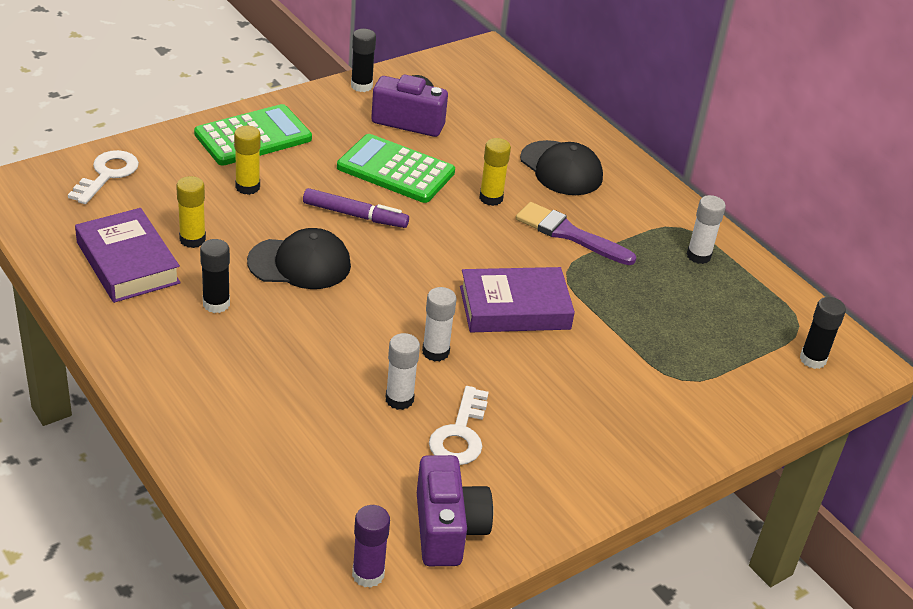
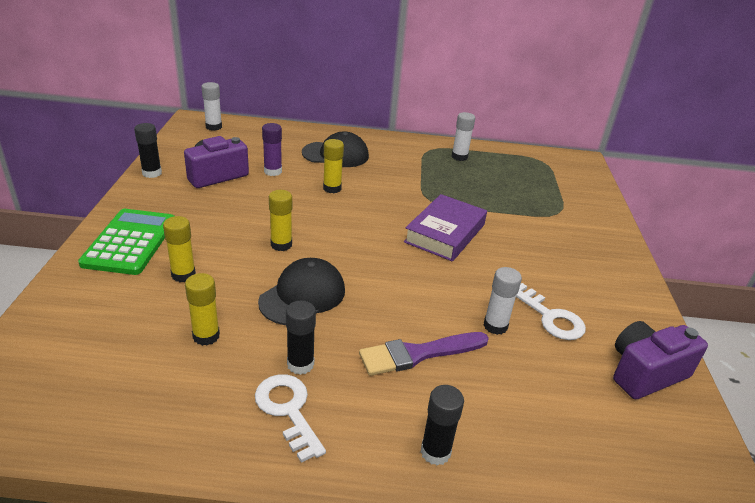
camera: 50 degrees left, 5 degrees down
white key [68,150,139,204] -> white key moved to [255,374,326,463]
purple book [75,208,181,303] -> none
purple marker [303,188,409,228] -> yellow glue stick [269,190,292,251]
green calculator [337,134,455,203] -> none
purple glue stick [352,505,390,588] -> purple glue stick moved to [262,123,282,176]
purple camera [417,455,493,566] -> purple camera turned 60 degrees counterclockwise [613,321,708,399]
white glue stick [422,287,457,362] -> white glue stick moved to [201,82,222,131]
purple brush [516,202,636,265] -> purple brush moved to [359,332,489,376]
black glue stick [800,297,846,369] -> black glue stick moved to [421,385,464,466]

